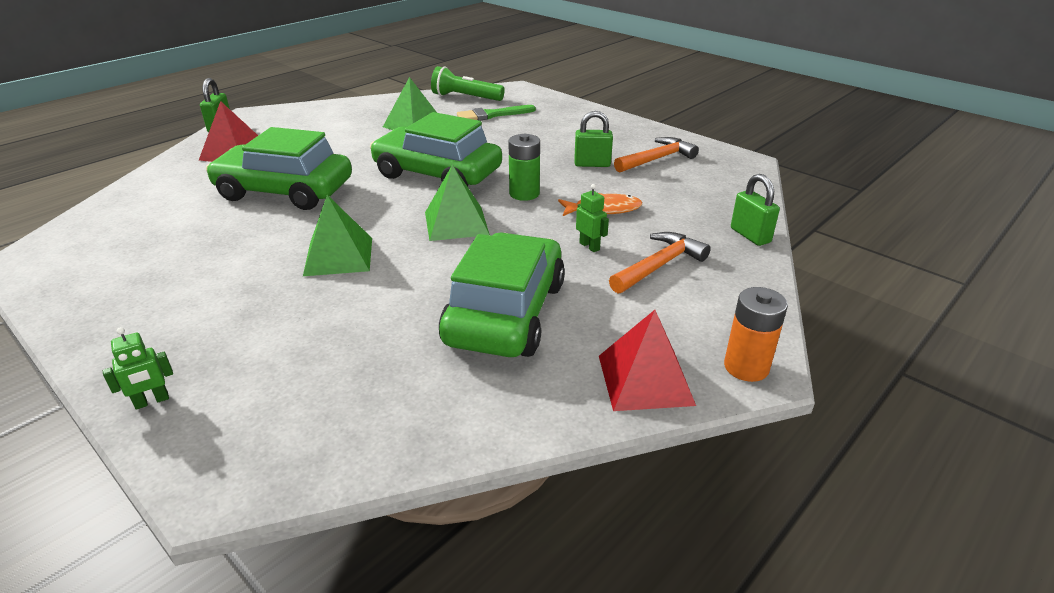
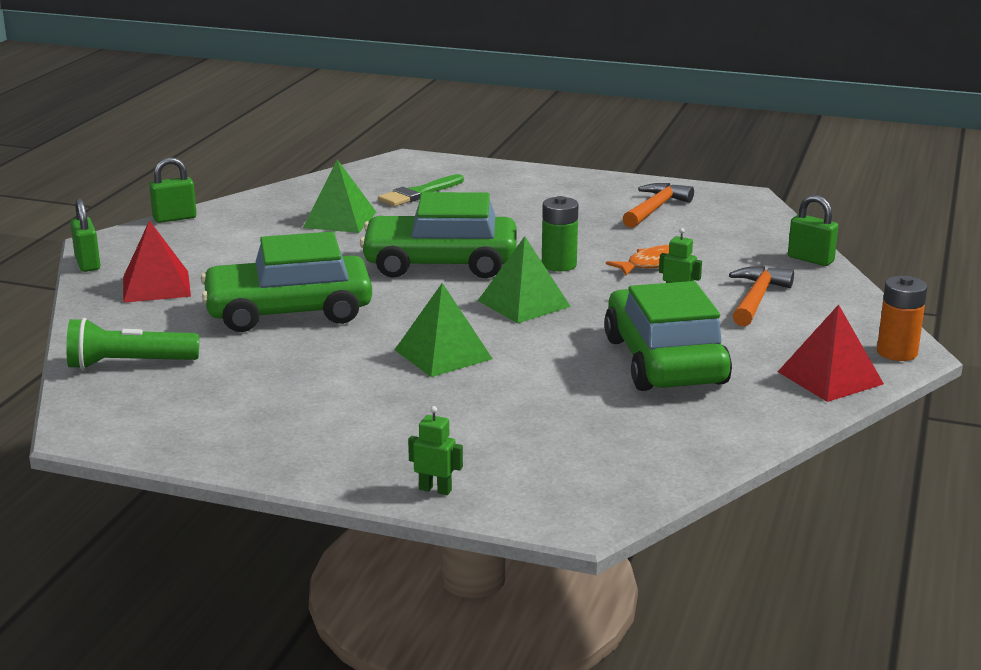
camera: 25 degrees left, 10 degrees down
green robot [103,327,173,410] -> green robot turned 105 degrees counterclockwise [408,406,463,495]
green flashlight [431,66,505,101] -> green flashlight moved to [66,318,199,370]
green padlock [574,111,613,167] -> green padlock moved to [149,157,197,223]

